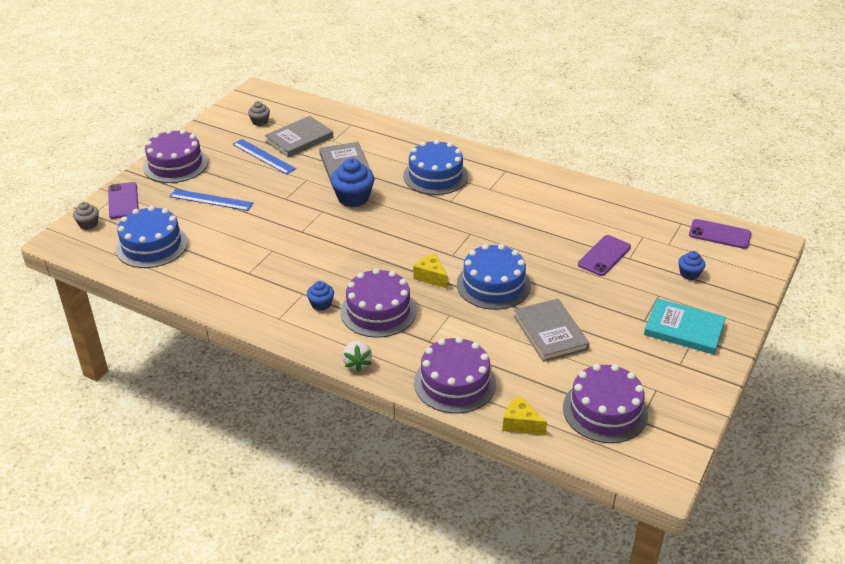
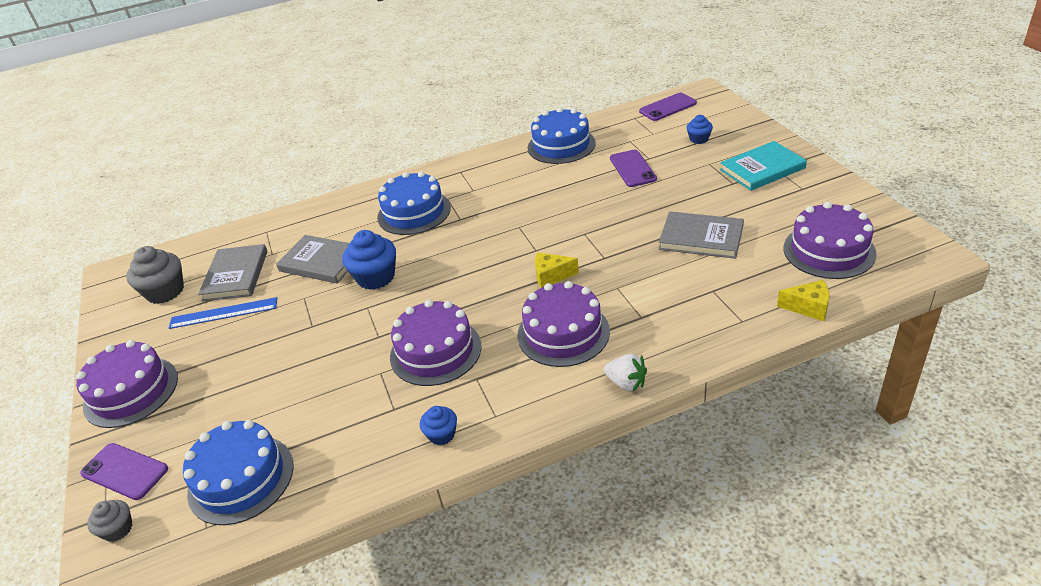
camera: 45 degrees left, 0 degrees up
blue ruler [169,189,253,211] -> none
grey cupcake [248,101,270,126] -> grey cupcake [126,246,184,304], size x1.80
blue cupcake [307,281,334,311] -> blue cupcake moved to [420,406,457,445]
purple cake [414,337,496,414] -> purple cake moved to [390,300,482,386]
blue cake [457,244,531,310] -> blue cake moved to [528,107,596,164]
yellow cheese [503,396,547,435] -> yellow cheese turned 150 degrees counterclockwise [777,280,830,321]

